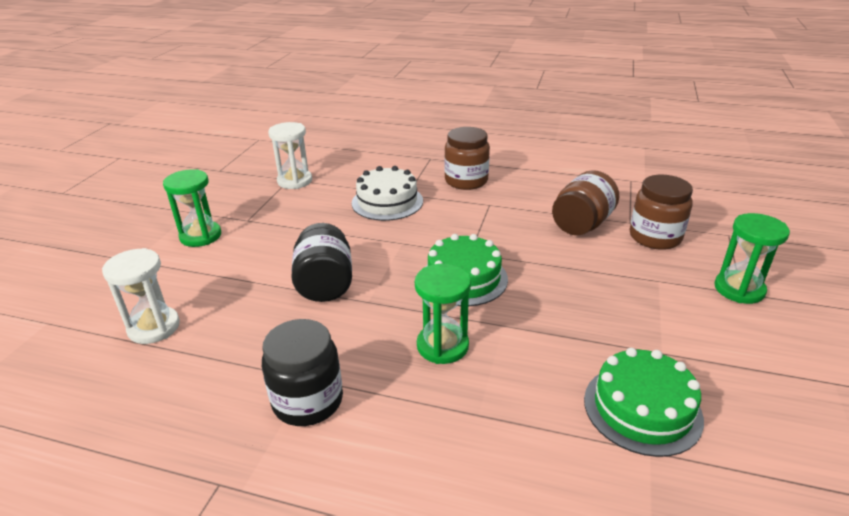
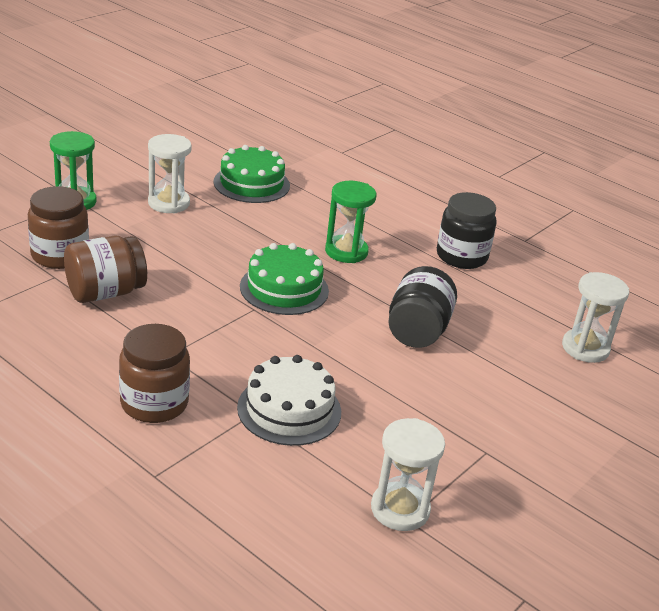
camera: 160 degrees left, 0 degrees up
green hourglass [163,169,221,247] -> none
none -> white hourglass [148,134,192,214]

